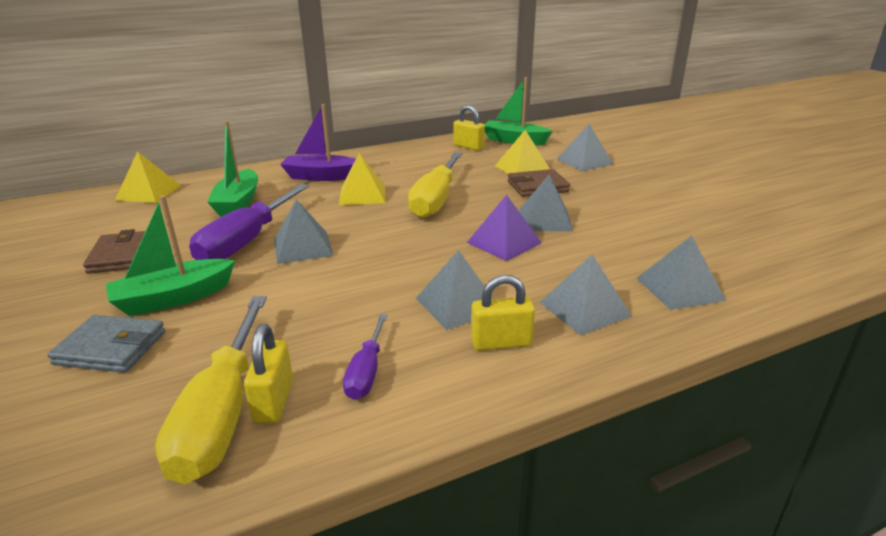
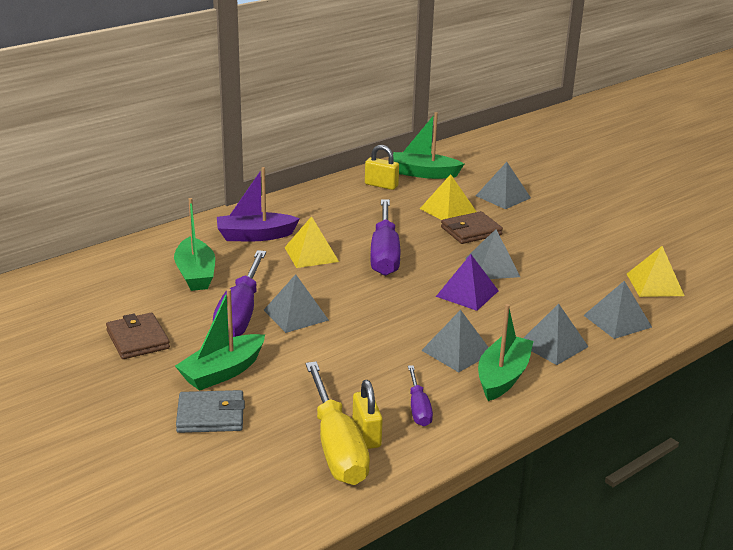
camera: 15 degrees left, 0 degrees up
yellow pyramid [115,151,181,203] -> yellow pyramid moved to [627,246,684,297]
yellow screwdriver [408,152,462,218] -> purple screwdriver [370,199,401,276]
yellow padlock [471,275,535,351] -> green boat [478,304,533,401]

